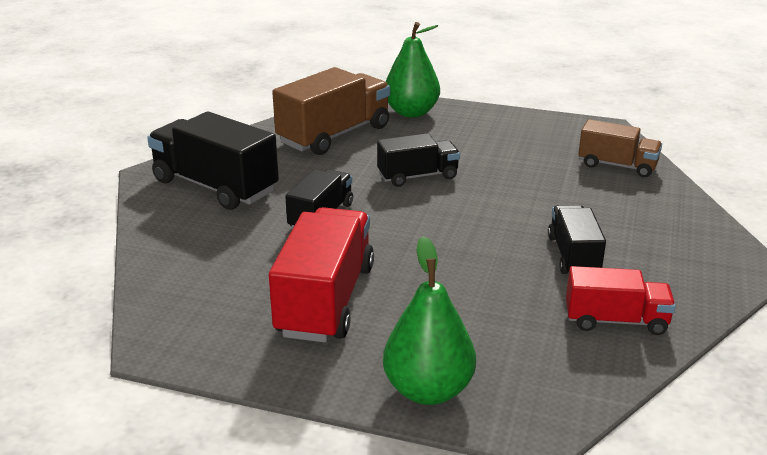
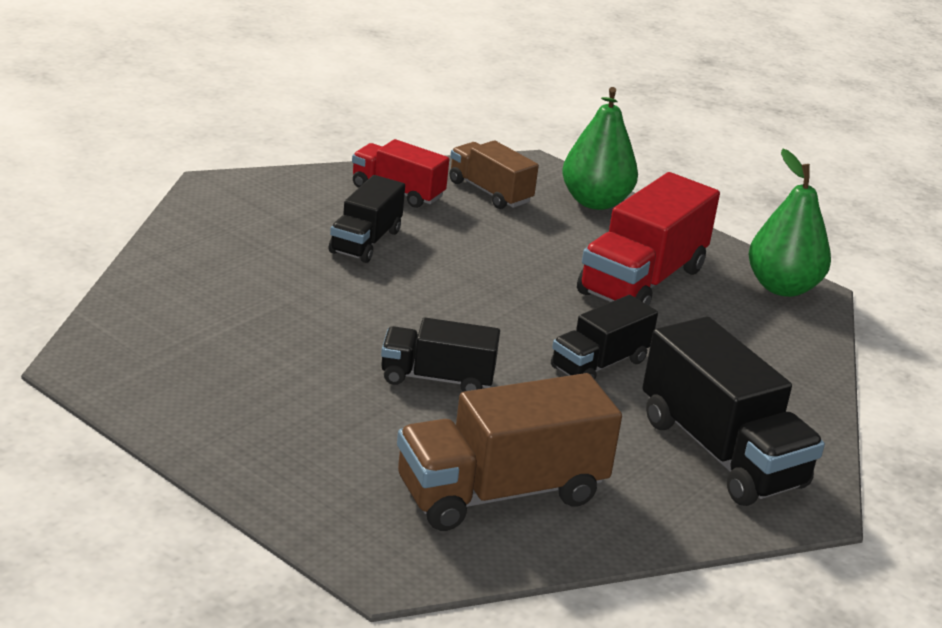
camera: 160 degrees left, 0 degrees up
green pear [386,22,440,118] -> green pear moved to [748,149,831,297]
brown truck [578,119,662,177] -> brown truck moved to [449,140,539,209]

